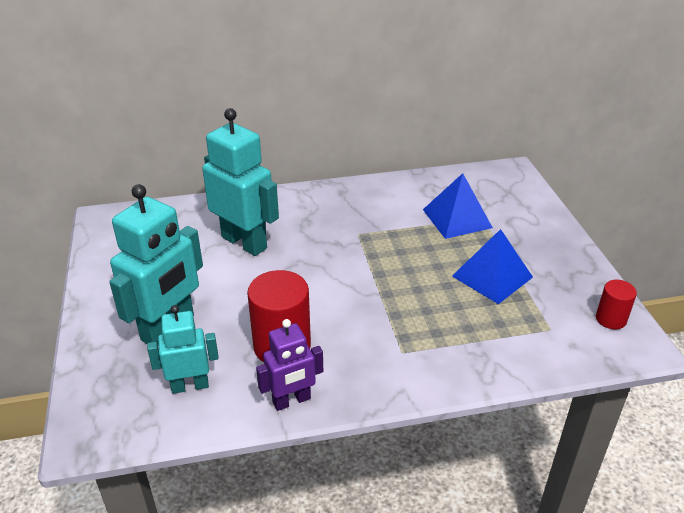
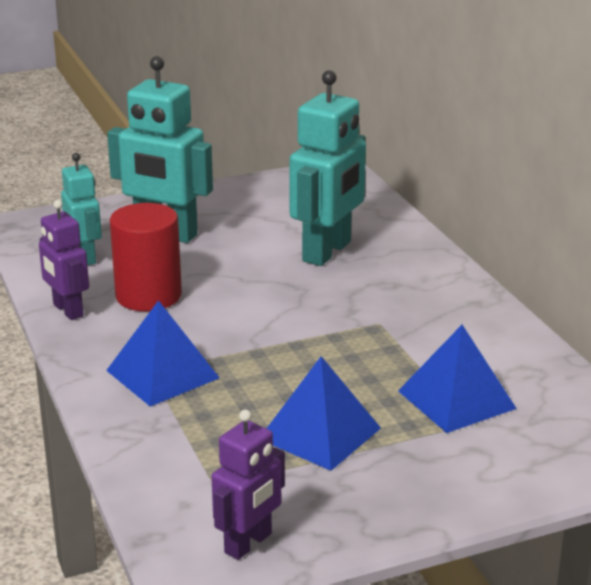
camera: 80 degrees right, 10 degrees down
red cylinder [596,280,637,329] -> purple robot [212,410,285,560]
none -> blue pyramid [106,300,220,407]

